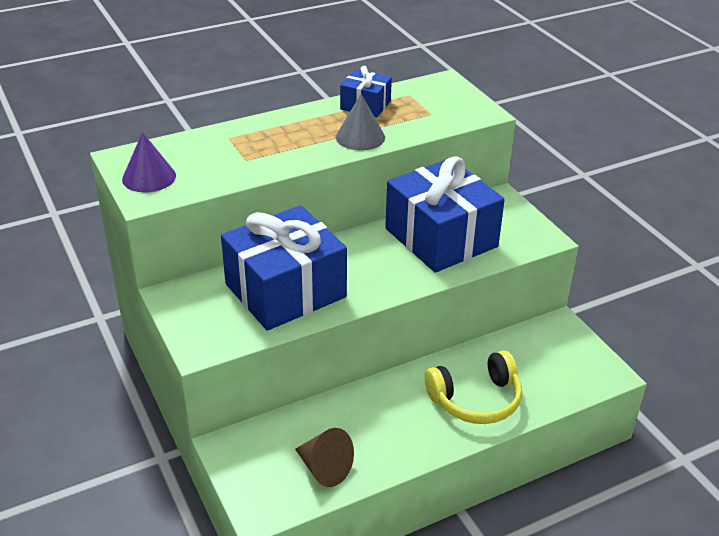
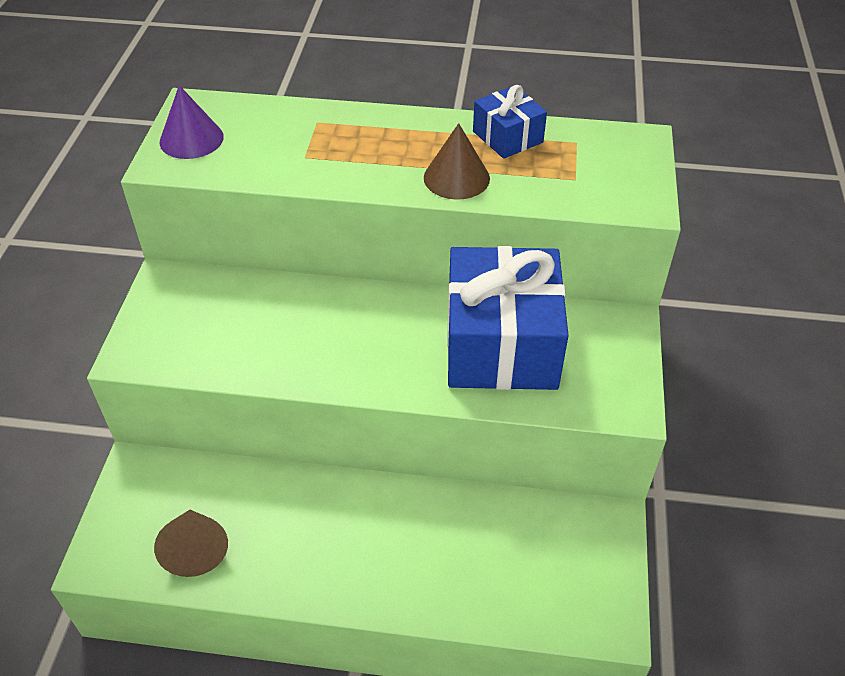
camera: 35 degrees right, 10 degrees up
blue gift [221,205,347,331] -> none
grey cone [336,94,385,150] -> brown cone [424,123,490,200]
yellow headphones [425,350,522,424] -> none

